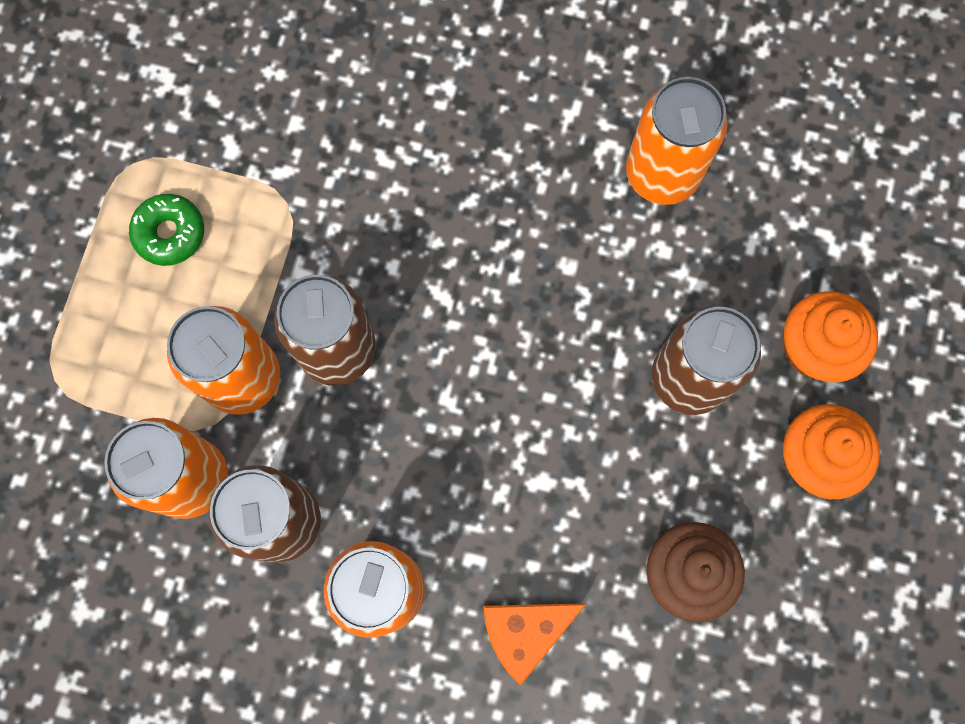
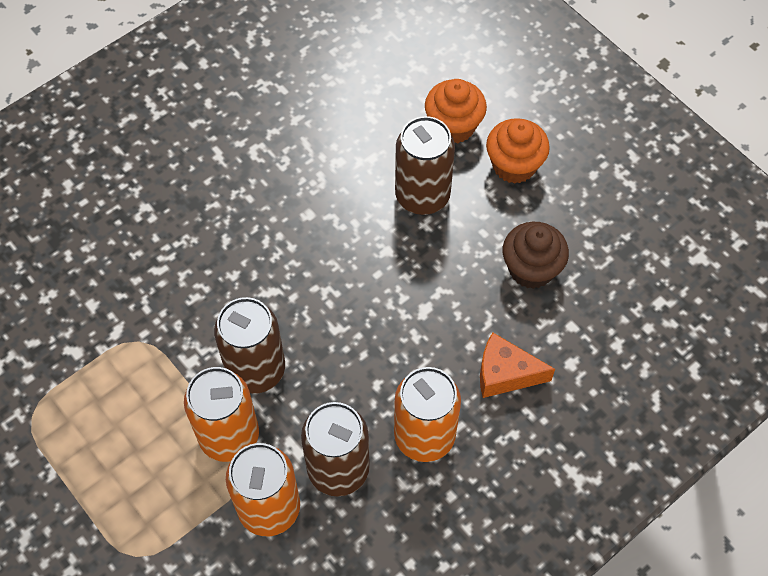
camera: 55 degrees left, 15 degrees down
green donut [129,194,204,266] -> none
orange cheese [483,603,586,686] -> orange cheese turned 90 degrees clockwise [480,332,555,398]
orange can [626,77,728,205] -> none

